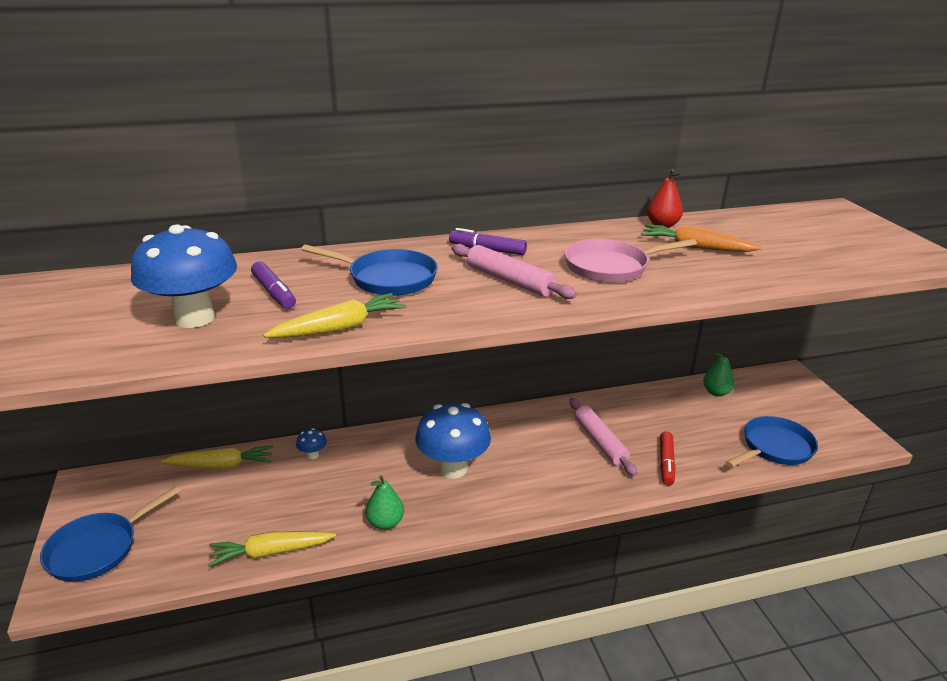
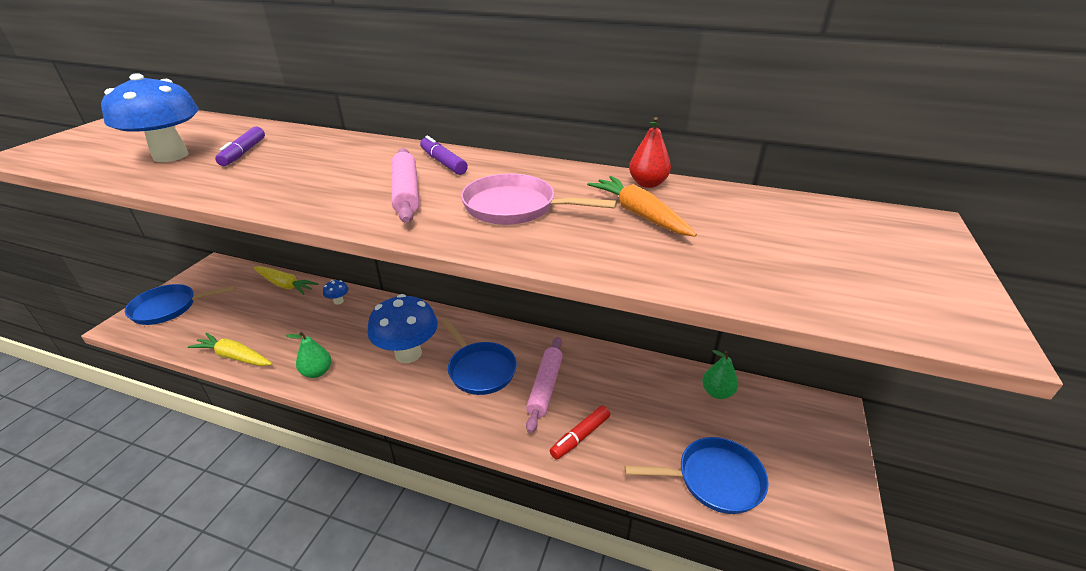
camera: 35 degrees right, 5 degrees up
yellow carrot [264,293,407,338] -> none
blue pan [301,244,438,296] -> blue pan moved to [441,318,517,395]

